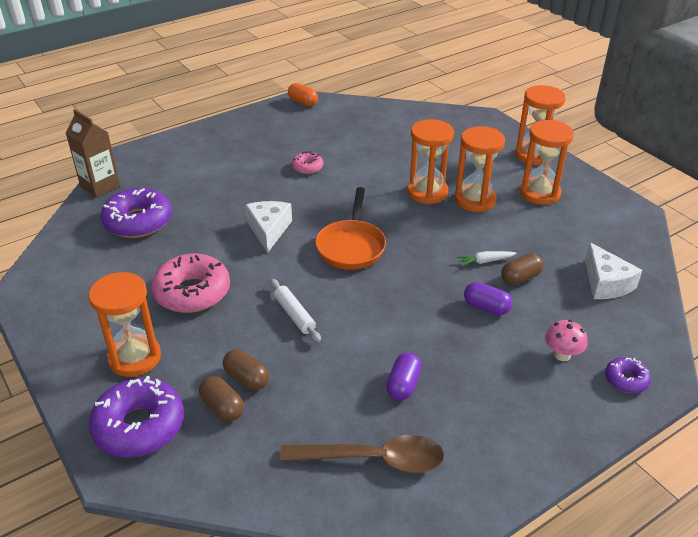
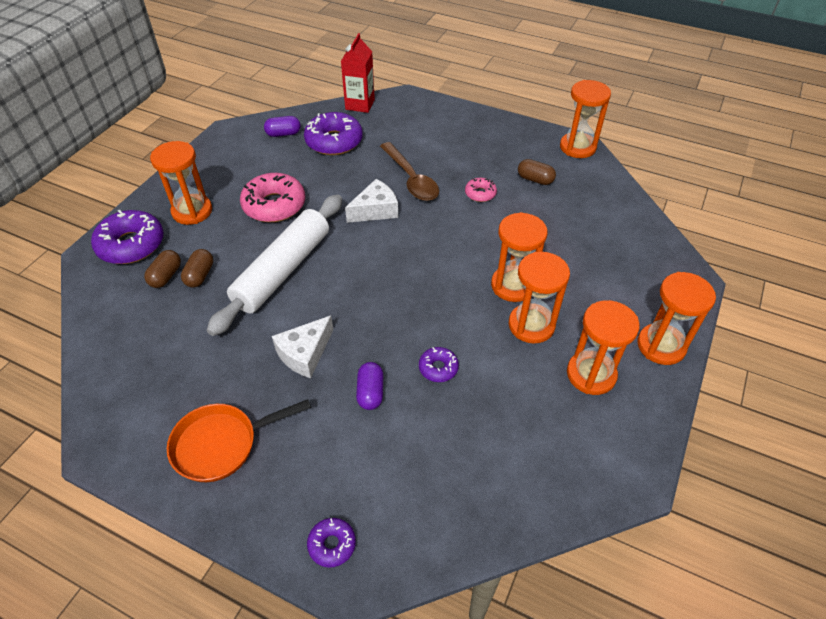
camera: 60 degrees right, 10 degrees up
brown carton [66,109,120,198] -> red carton [341,33,375,113]
white rolling pin [270,279,321,343] -> white rolling pin [207,194,342,336], size x2.32
brown spoon [280,435,445,473] -> brown spoon moved to [380,142,439,201]
orange capsule [288,83,318,107] -> orange hourglass [560,80,611,158]
orange pan [315,187,386,270] -> orange pan moved to [167,399,311,482]
purple capsule [386,353,422,400] -> purple capsule moved to [264,116,300,137]
white carrot [457,251,517,266] -> purple donut [419,347,459,382]
brown capsule [501,253,543,285] -> brown capsule moved to [518,159,556,185]
pink mushroom [545,320,587,361] -> none
white cheese [585,242,642,299] -> white cheese moved to [272,316,333,378]

